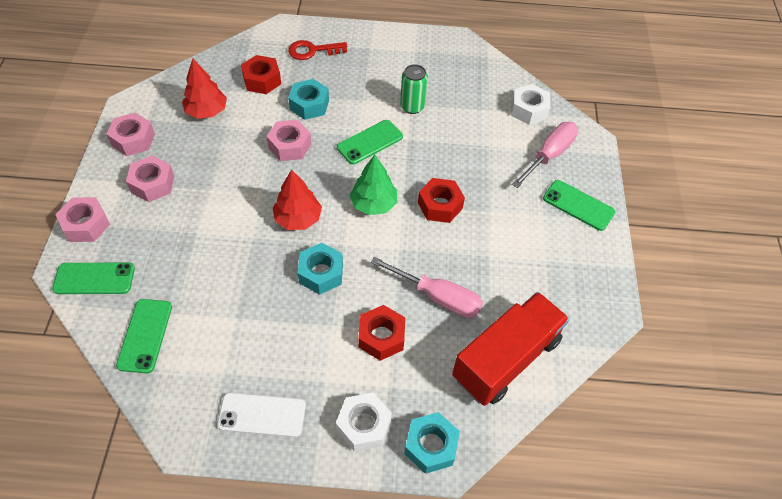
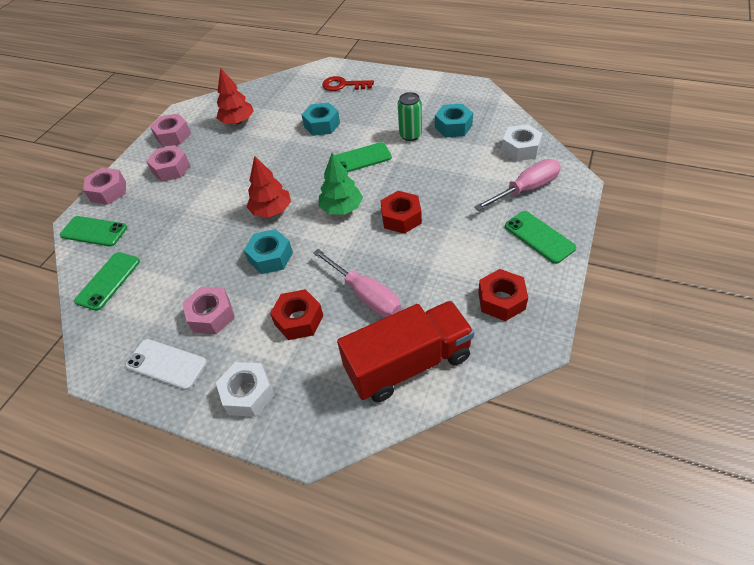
camera: 25 degrees right, 5 degrees down
red nut [241,55,281,94] -> red nut moved to [478,269,528,321]
pink nut [266,120,311,161] -> pink nut moved to [182,287,235,334]
turquoise nut [404,412,460,474] -> turquoise nut moved to [435,104,473,138]

